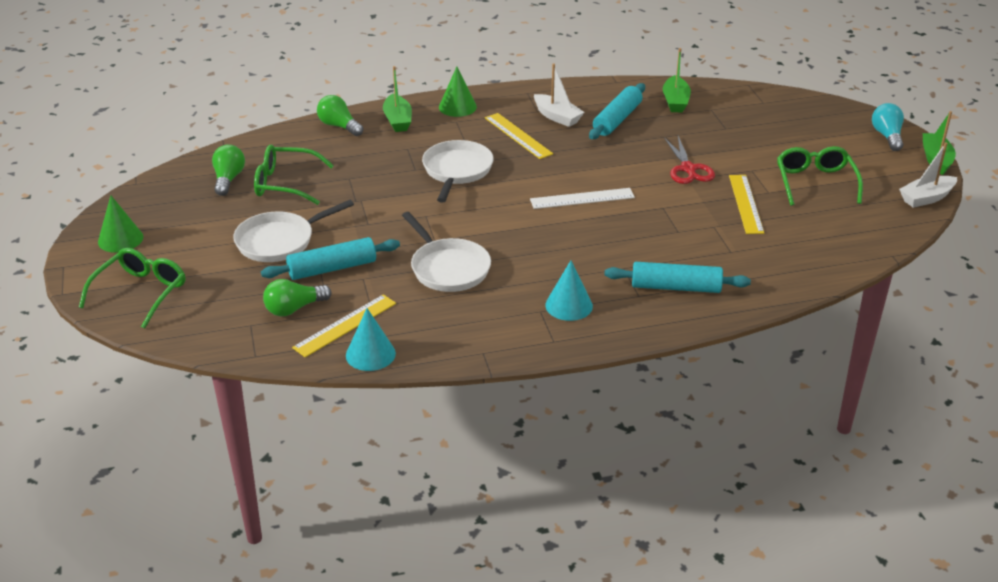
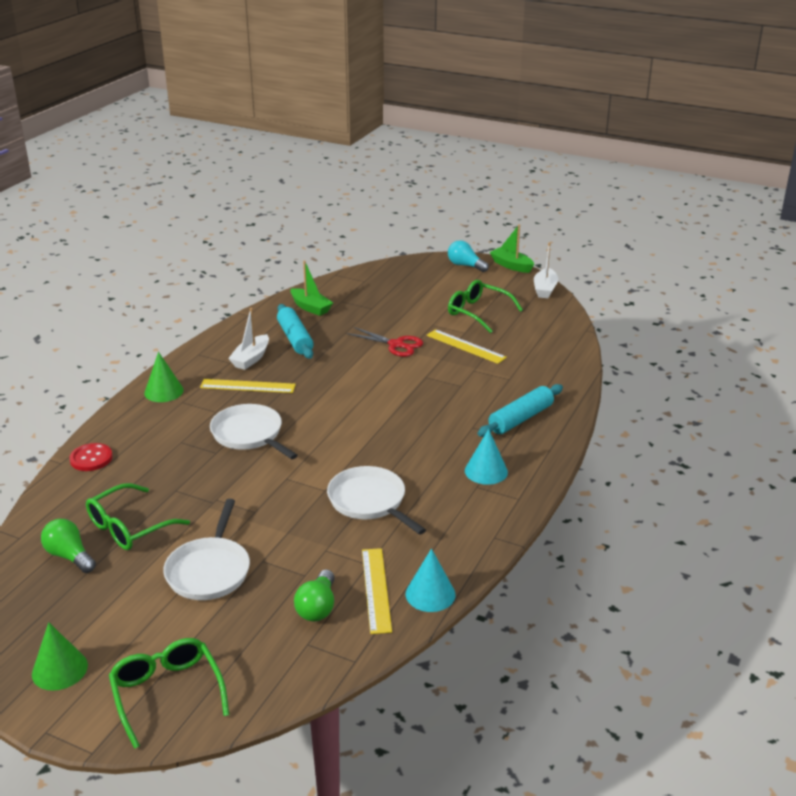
camera: 50 degrees left, 5 degrees down
turquoise rolling pin [261,237,400,280] -> none
green light bulb [317,95,364,136] -> red button [69,443,113,471]
green boat [383,66,412,132] -> none
white pan [402,212,491,292] -> white pan turned 135 degrees counterclockwise [327,466,426,535]
white ruler [530,188,635,209] -> none
white boat [534,64,584,127] -> white boat turned 120 degrees clockwise [228,308,269,370]

